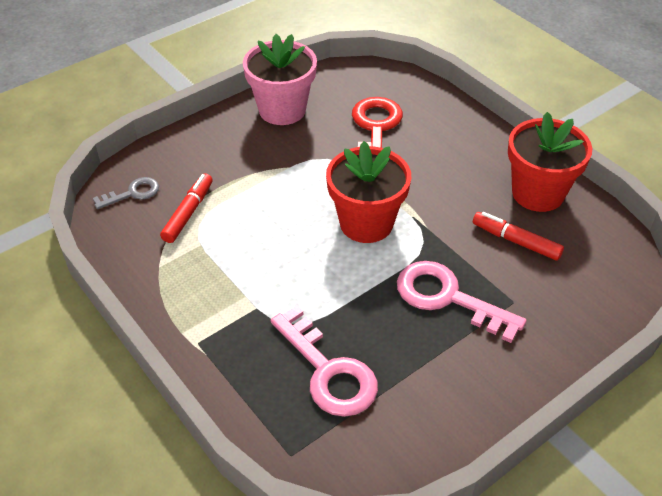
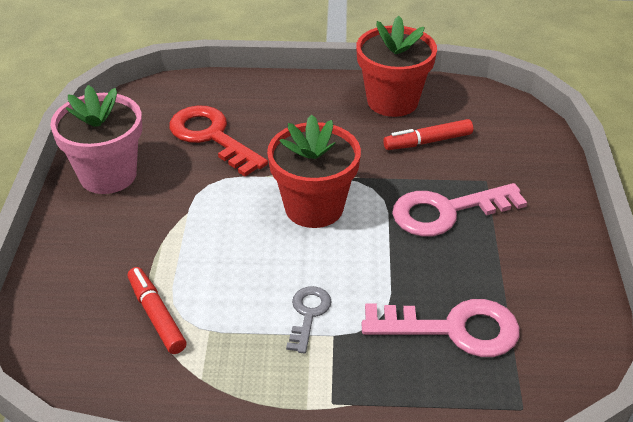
camera: 50 degrees left, 5 degrees down
grey key [93,177,159,209] -> grey key moved to [286,286,331,354]

